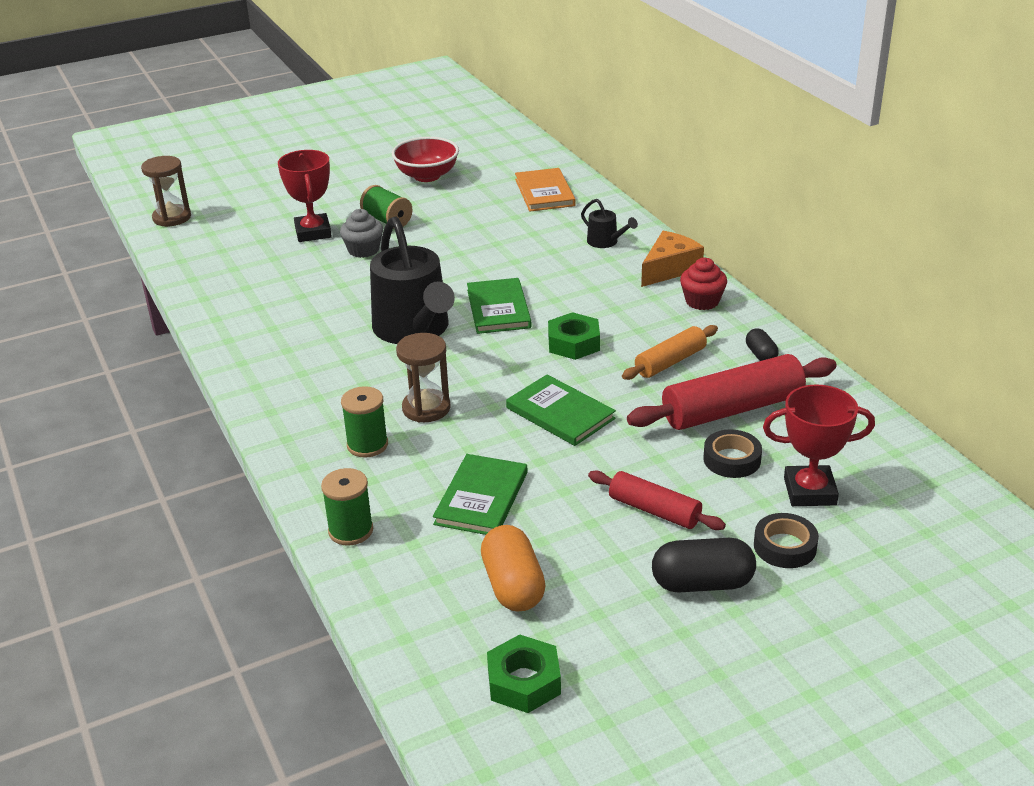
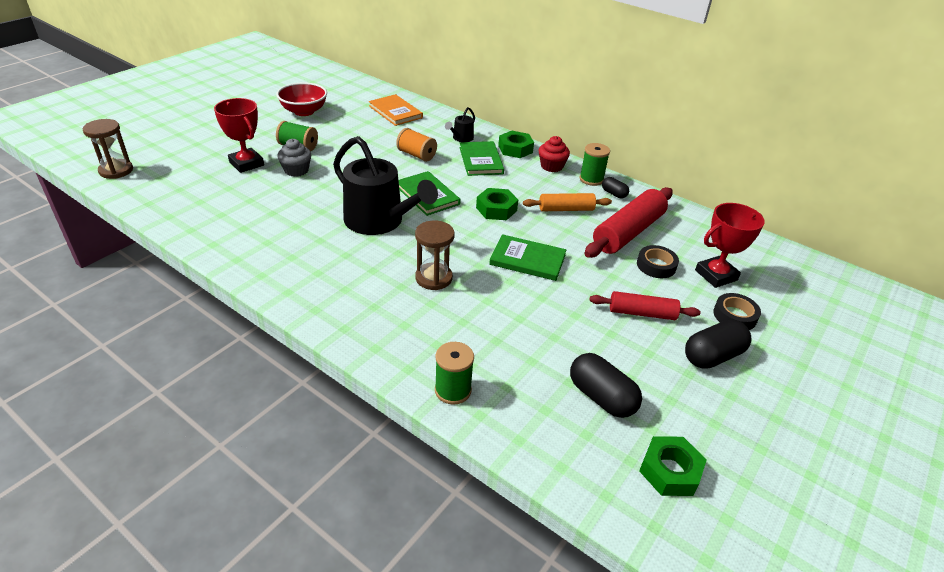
camera: 30 degrees left, 5 degrees up
green spool [341,386,388,457] -> green spool moved to [579,143,610,186]
green book [433,454,528,535] -> green book moved to [459,141,504,176]
orange capsule [481,525,546,612] -> black capsule [570,353,642,418]
black watering can [581,199,638,248] -> black watering can turned 105 degrees clockwise [445,107,475,142]
orange rolling pin [622,325,718,380] -> orange rolling pin turned 60 degrees clockwise [523,193,612,211]
orange cheese [641,231,704,287] -> green nut [498,131,534,158]
none -> orange spool [396,128,437,162]

